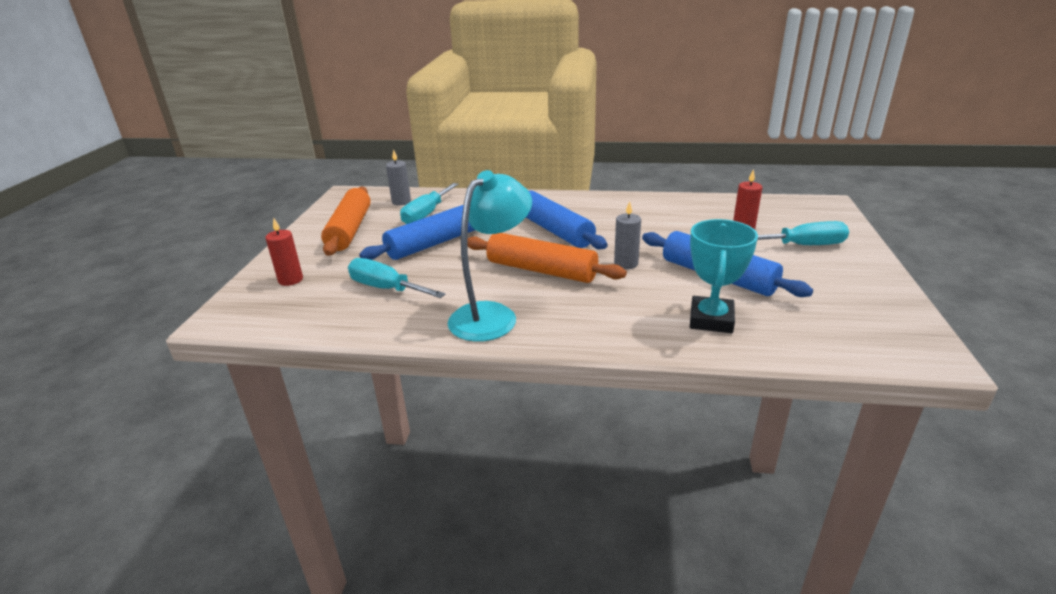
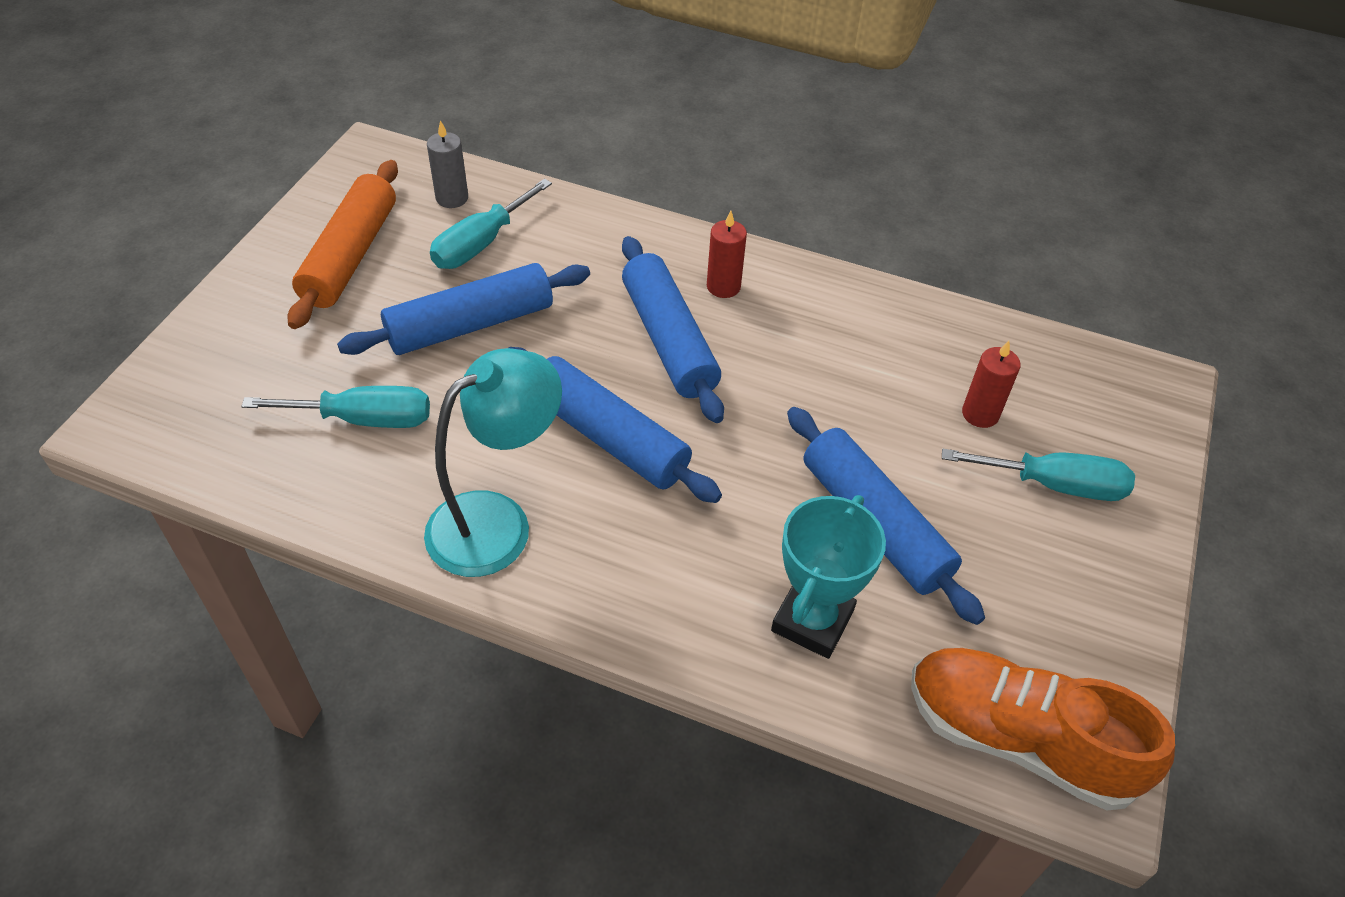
camera: 10 degrees right, 20 degrees up
red candle [265,218,303,286] -> red candle moved to [707,211,747,298]
turquoise screwdriver [348,258,446,298] -> turquoise screwdriver turned 135 degrees clockwise [241,386,430,428]
orange rolling pin [467,233,627,283] -> blue rolling pin [509,347,722,503]
grey candle [614,201,641,269] -> none
none -> orange shoe [911,648,1175,811]

